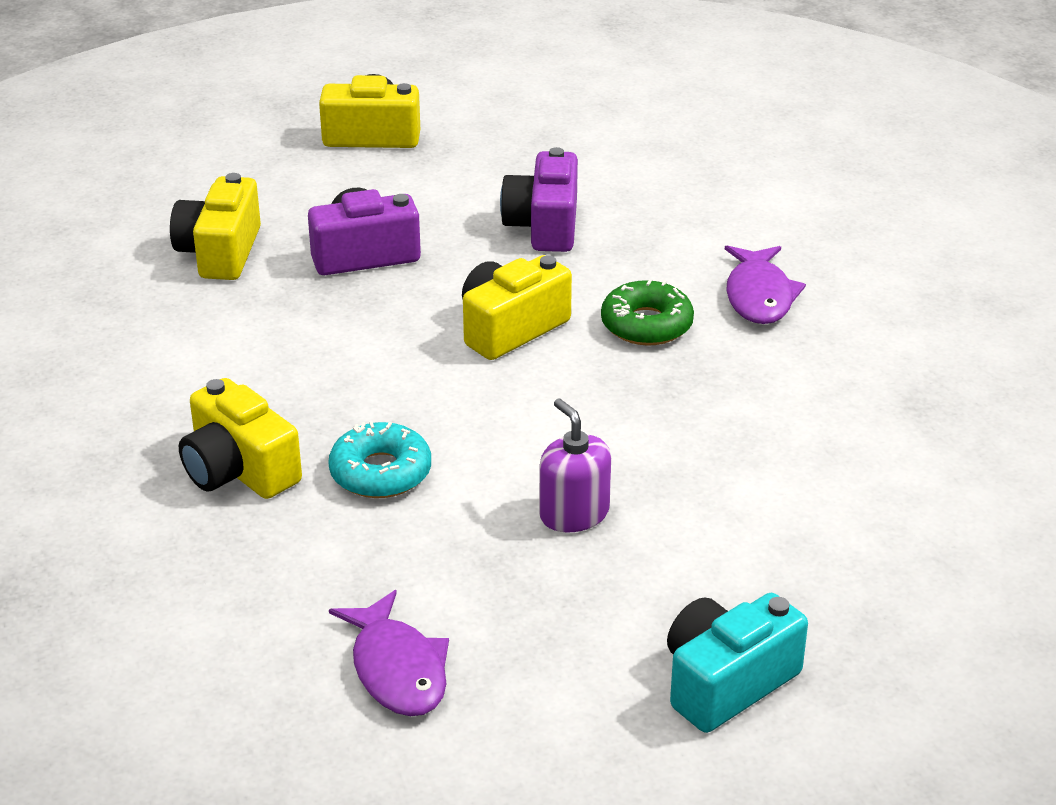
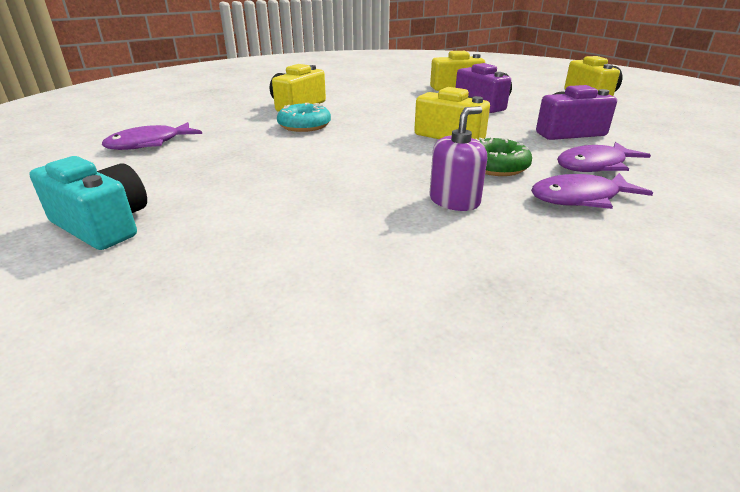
camera: 75 degrees right, 5 degrees down
purple soap dispenser [539,399,611,533] -> purple soap dispenser moved to [430,106,487,211]
none -> purple fish [557,142,651,172]

